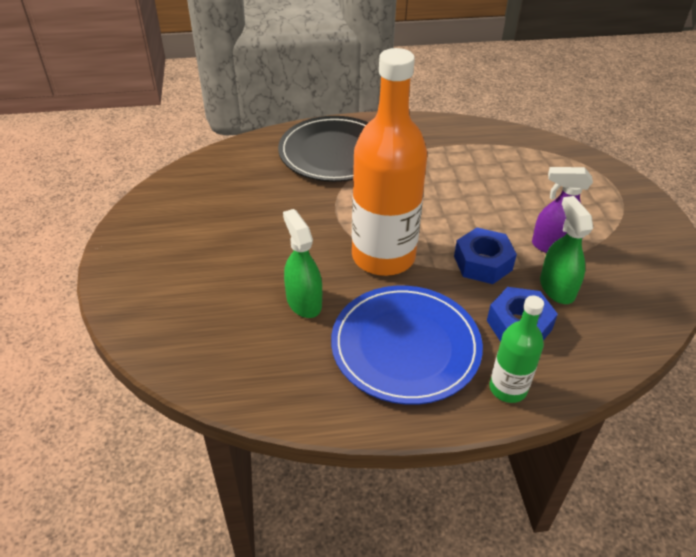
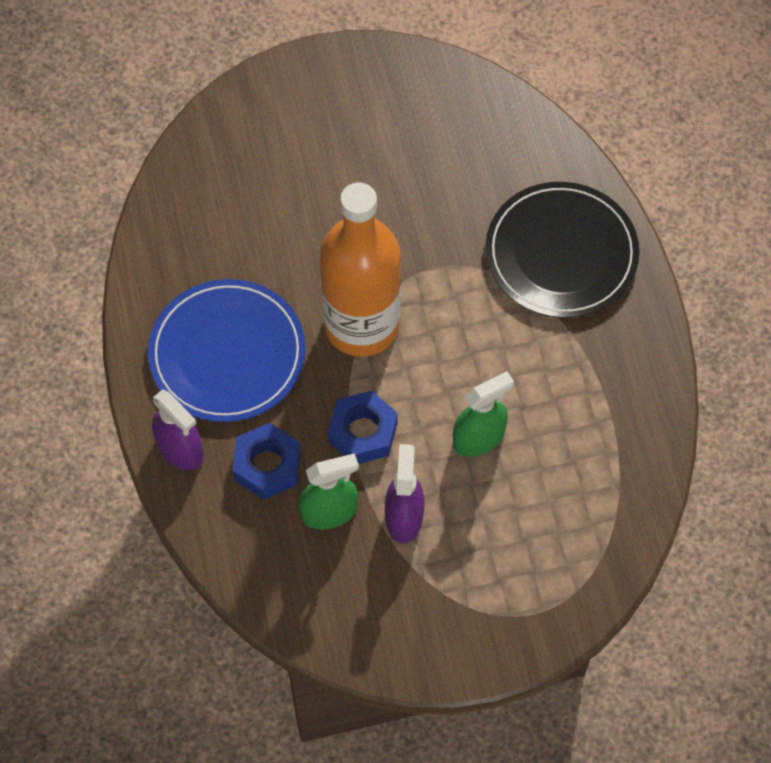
camera: 85 degrees right, 20 degrees up
green spray bottle [283,209,322,318] -> green spray bottle moved to [453,372,514,457]
green bottle [490,296,544,403] -> purple spray bottle [152,389,204,470]

